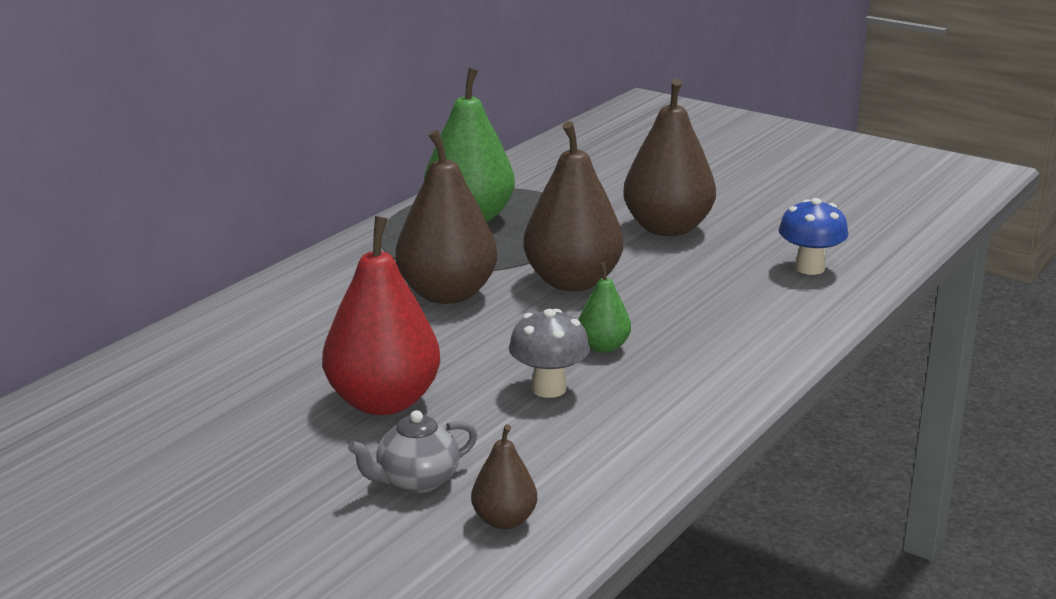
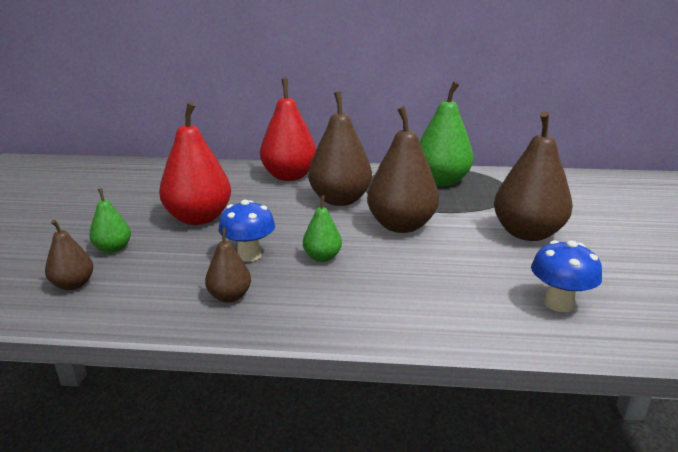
camera: 60 degrees right, 0 degrees up
grey teapot [348,410,477,493] -> green pear [89,188,131,253]
grey mushroom [509,309,590,398] -> blue mushroom [219,200,275,262]
none -> brown pear [205,228,251,302]
none -> red pear [260,78,317,181]

